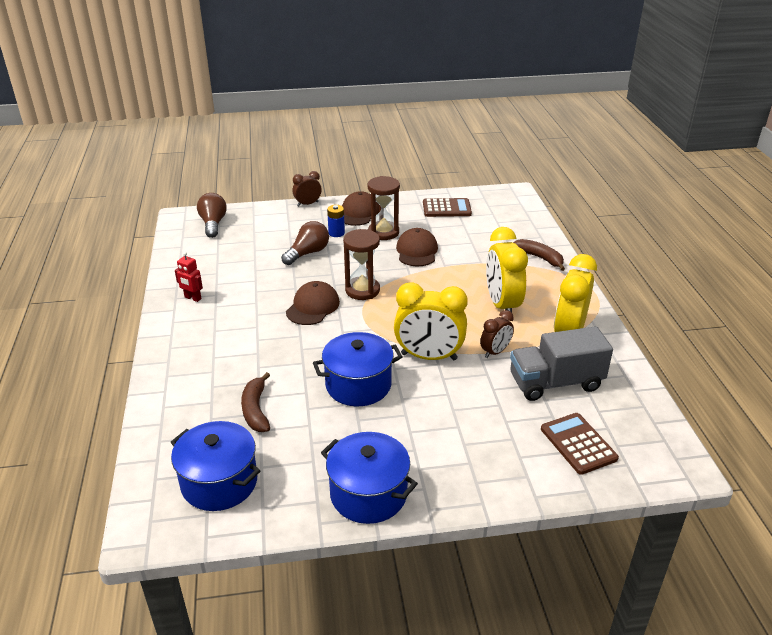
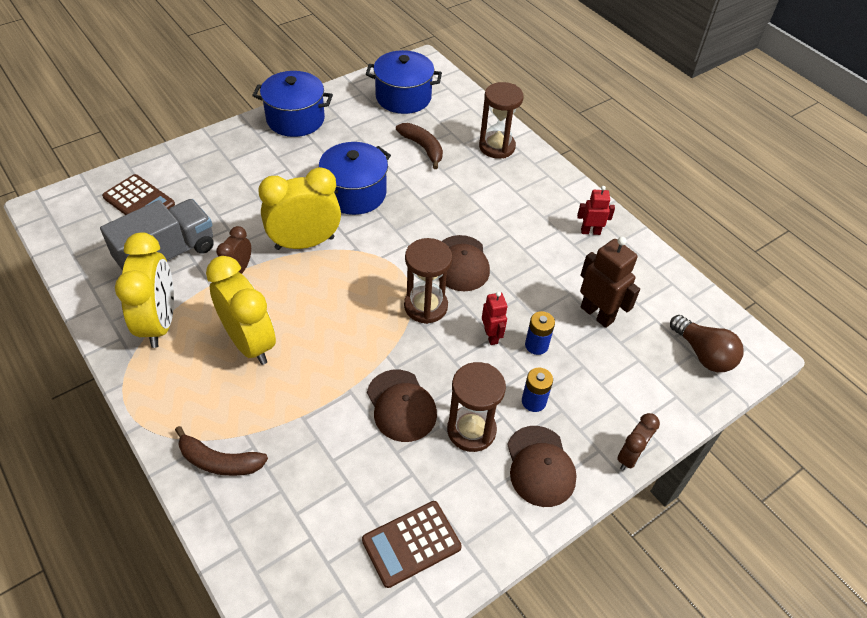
camera: 150 degrees right, 15 degrees up
brown light bulb [281,221,329,265] -> blue battery [525,311,555,355]
none -> brown hourglass [479,82,524,159]
none -> red robot [482,291,507,345]
none -> brown robot [580,237,640,328]

